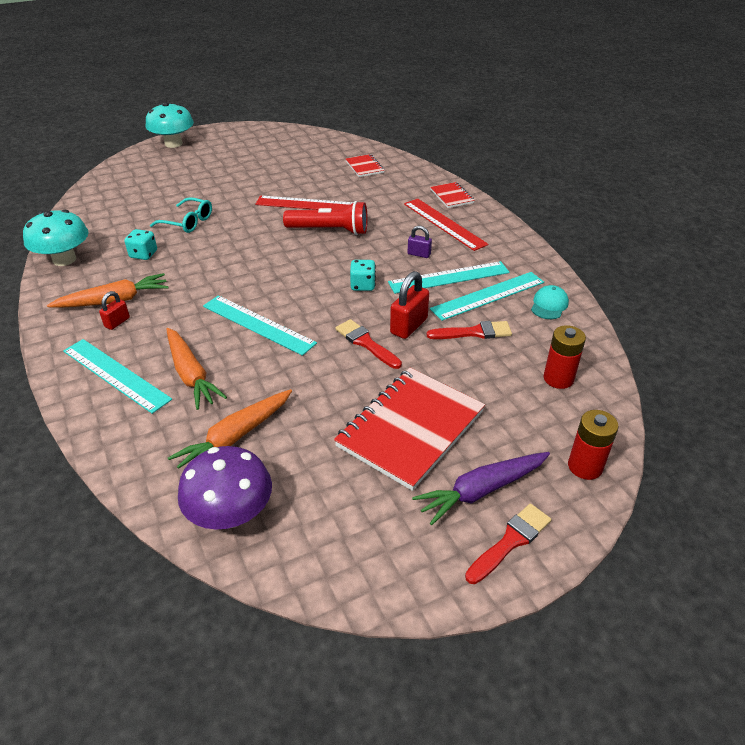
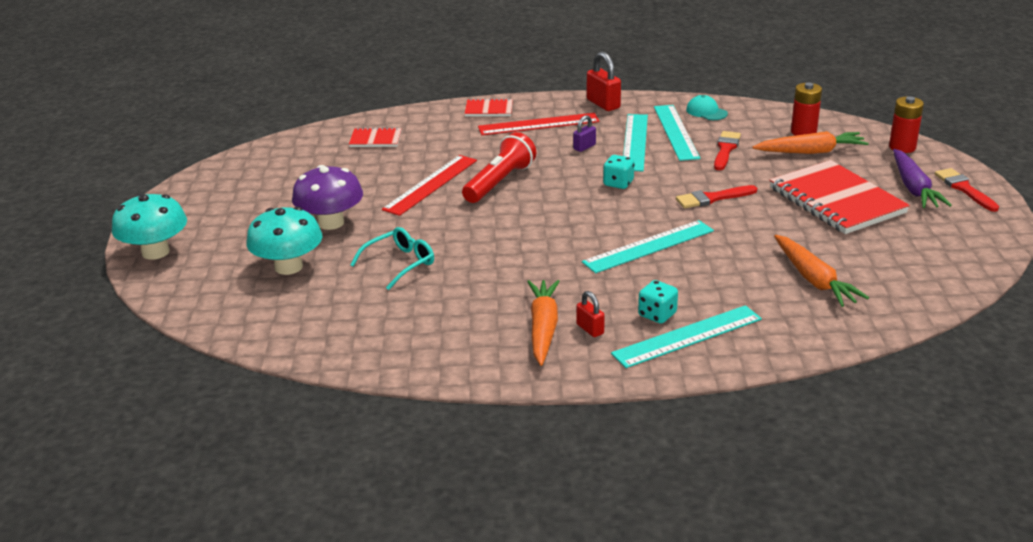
camera: 65 degrees left, 10 degrees down
turquoise mushroom [23,210,88,266] -> turquoise mushroom moved to [246,207,322,275]
turquoise dice [124,229,157,260] -> turquoise dice moved to [638,280,678,324]
orange carrot [166,328,227,410] -> orange carrot moved to [752,131,869,154]
purple mushroom [178,446,272,530] -> purple mushroom moved to [292,165,363,230]
red padlock [390,271,429,339] -> red padlock moved to [587,51,621,111]

